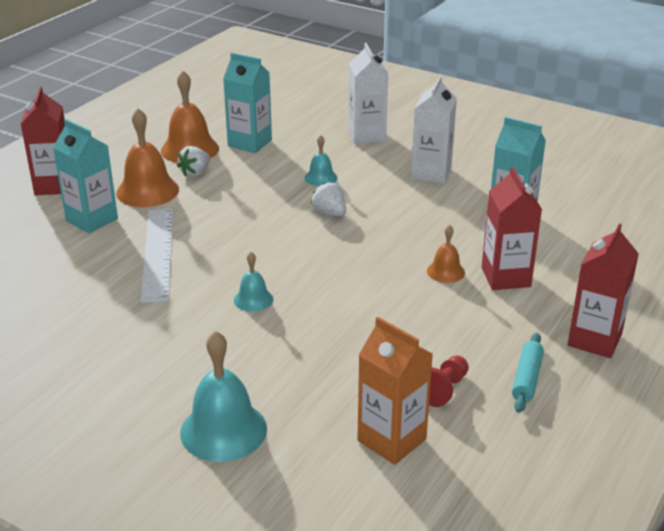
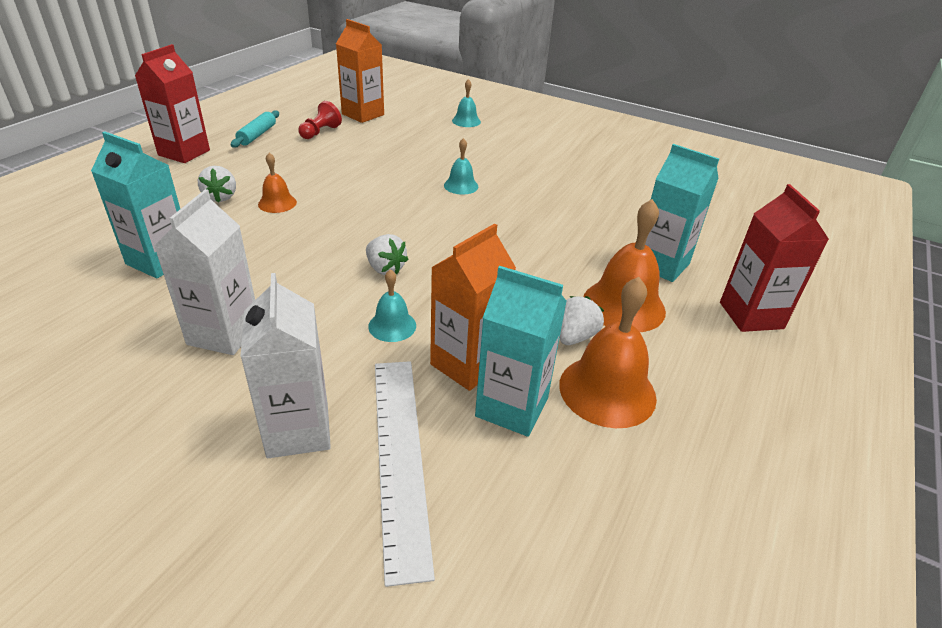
camera: 175 degrees right, 5 degrees up
white ruler [141,209,173,303] -> white ruler moved to [375,361,435,587]
turquoise bell [180,331,267,462] -> turquoise bell [452,79,481,127], size x0.54
red carton [482,167,542,290] -> white strawberry [198,166,236,203]
none -> orange carton [430,223,516,391]

